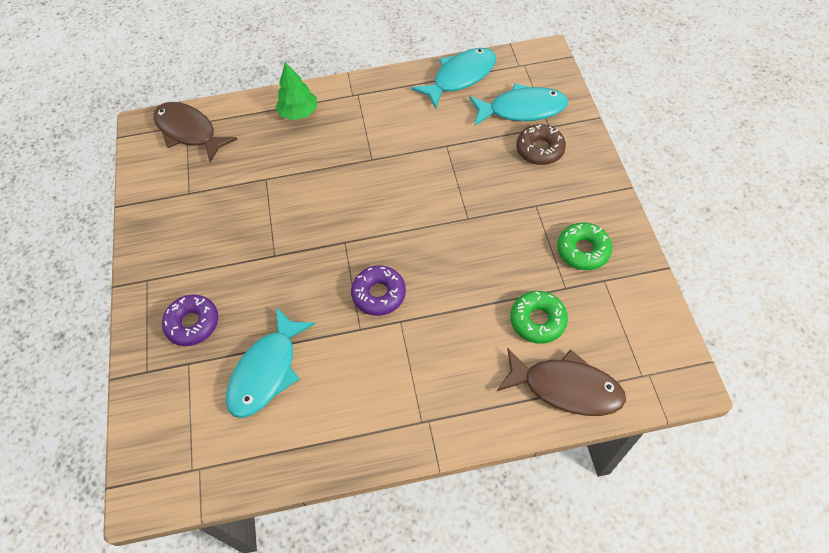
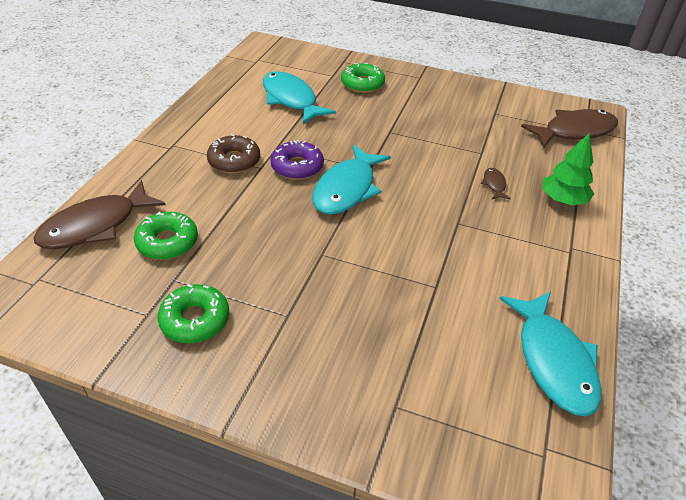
camera: 115 degrees right, 15 degrees down
purple donut [162,295,218,346] -> green donut [341,63,385,93]
turquoise fish [469,83,568,126] -> turquoise fish moved to [312,145,391,215]
brown donut [516,124,566,165] -> brown donut moved to [207,134,260,173]
none -> brown fish [481,168,511,200]

